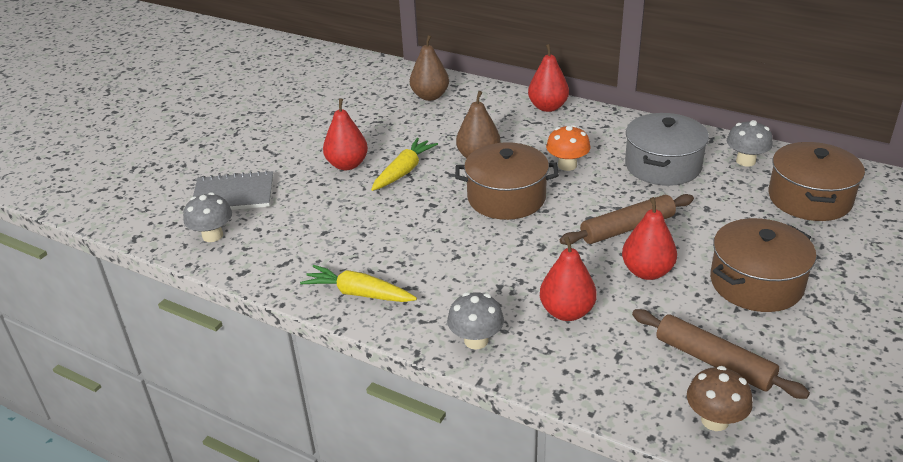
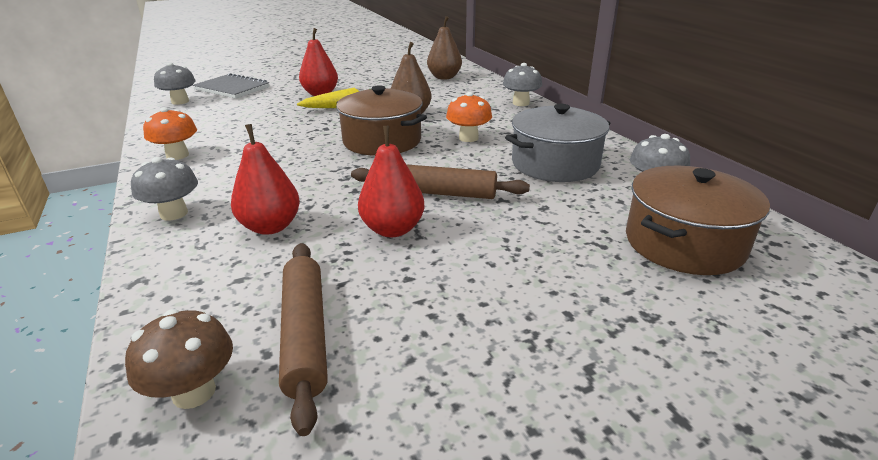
camera: 35 degrees right, 5 degrees down
yellow carrot [300,265,417,302] -> orange mushroom [143,107,197,160]
red pear [528,44,569,112] -> grey mushroom [503,63,542,106]
brown pot [710,218,816,312] -> none

